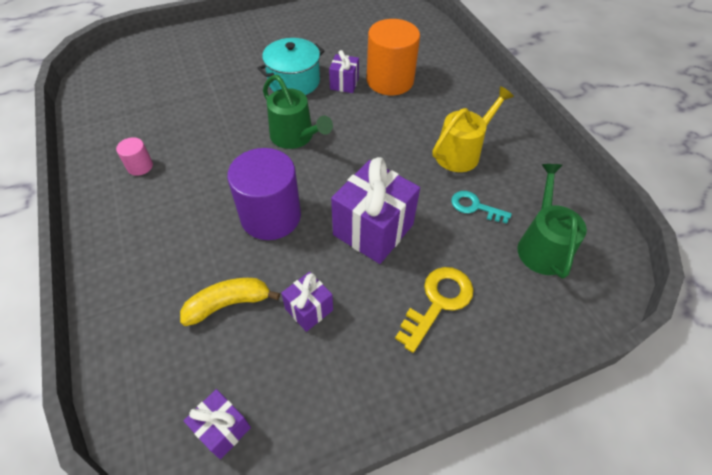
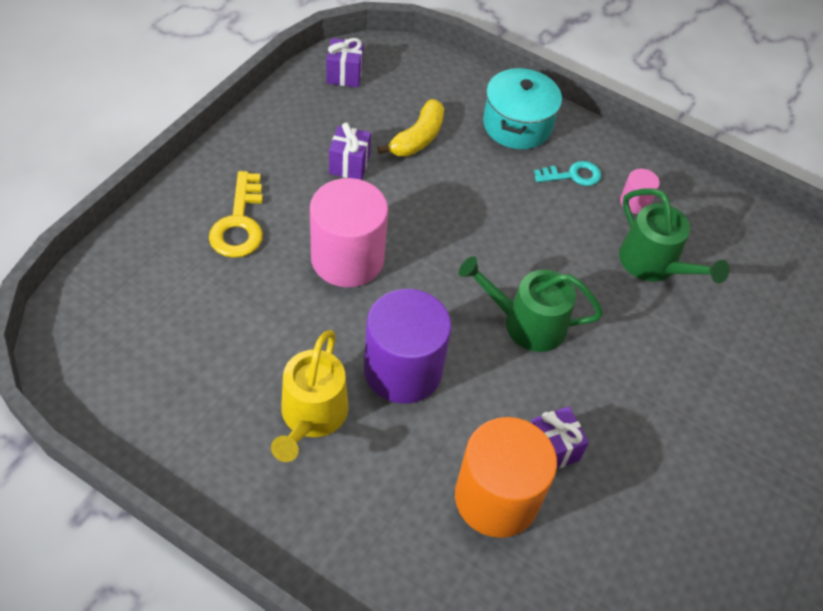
camera: 140 degrees right, 0 degrees up
purple cylinder [227,148,301,240] -> purple cylinder moved to [364,289,452,404]
turquoise pot [258,38,325,95] -> turquoise pot moved to [483,68,562,149]
purple gift [331,157,420,264] -> pink cylinder [310,178,388,287]
turquoise key [451,191,512,224] -> turquoise key moved to [534,161,601,186]
green watering can [518,164,587,279] -> green watering can moved to [619,188,729,283]

